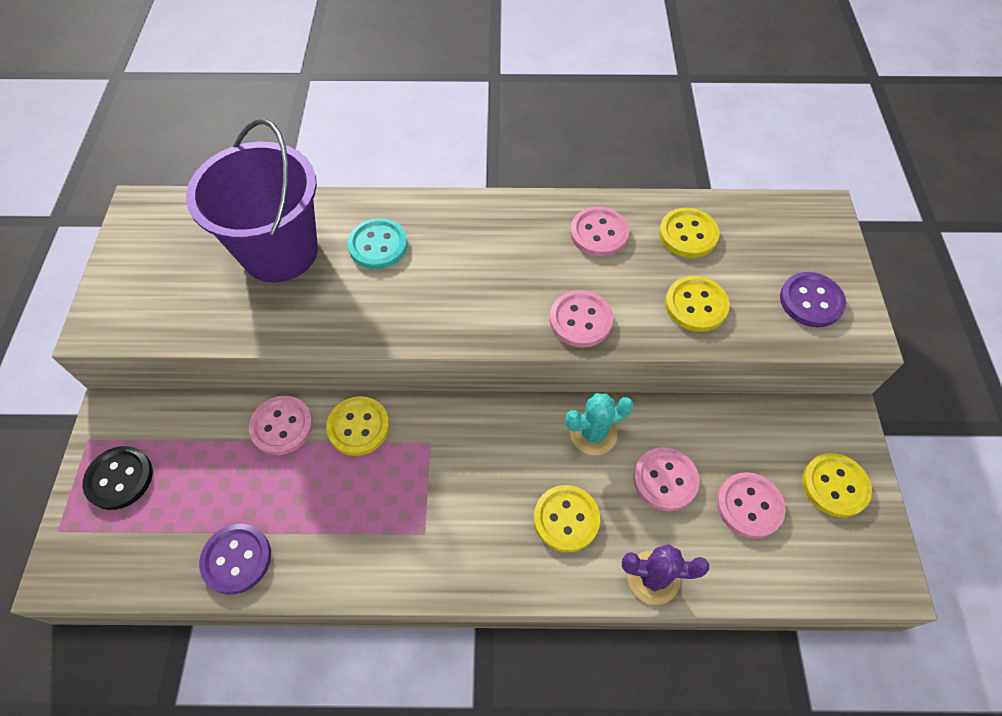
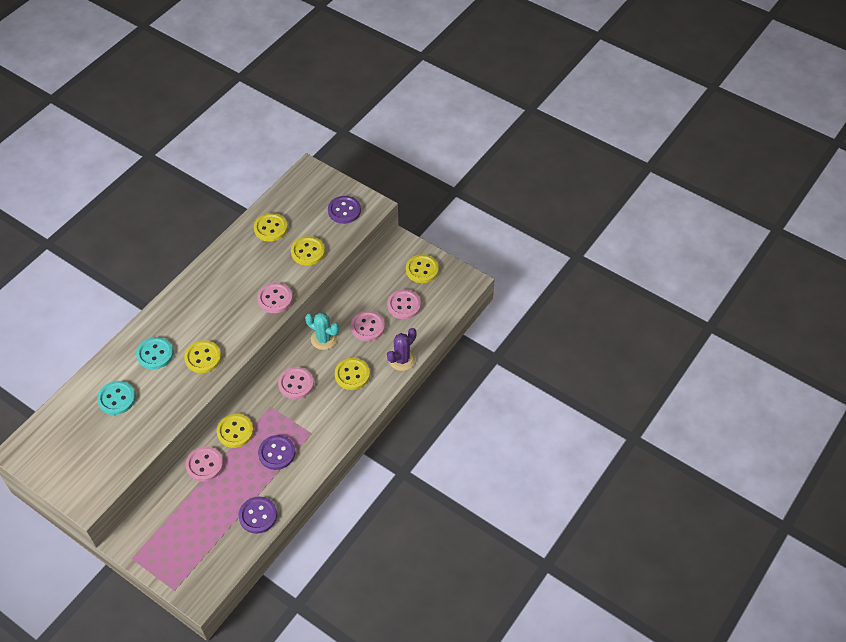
camera: 55 degrees left, 5 degrees down
black button [82,446,153,510] -> none
purple bucket [186,118,318,282] -> turquoise button [97,381,136,415]
turquoise cactus [565,393,634,455] -> turquoise cactus turned 75 degrees counterclockwise [305,312,339,350]
pink button [570,207,629,257] -> pink button moved to [278,367,314,399]
none -> yellow button [184,340,221,373]
none -> purple button [258,435,295,470]

